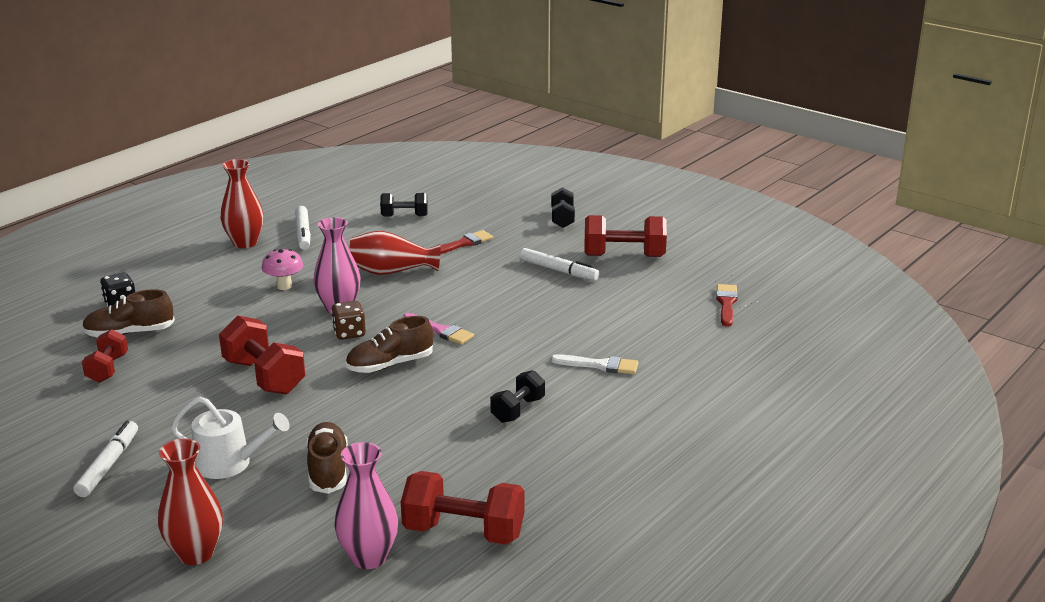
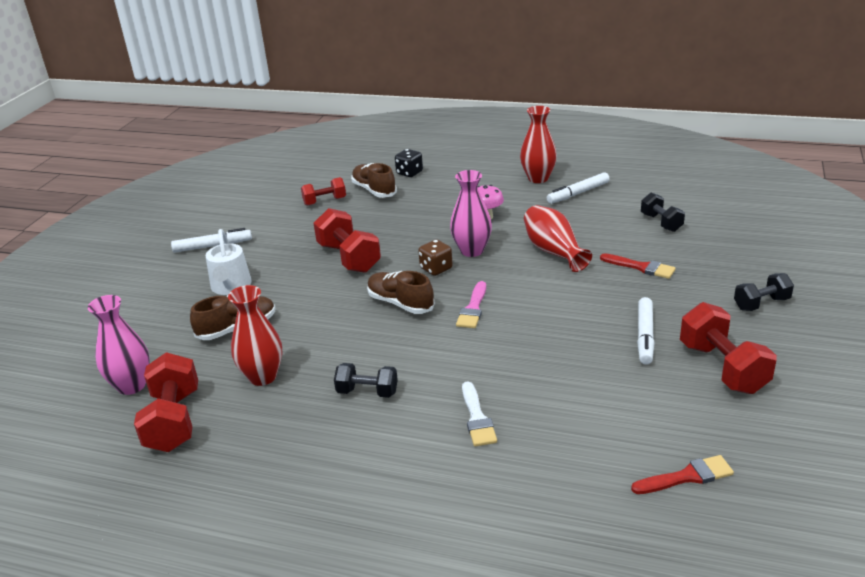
camera: 70 degrees right, 5 degrees up
red vase [158,439,223,565] -> red vase moved to [228,285,283,386]
red dumbbell [219,316,305,395] -> red dumbbell turned 60 degrees counterclockwise [314,208,381,273]

